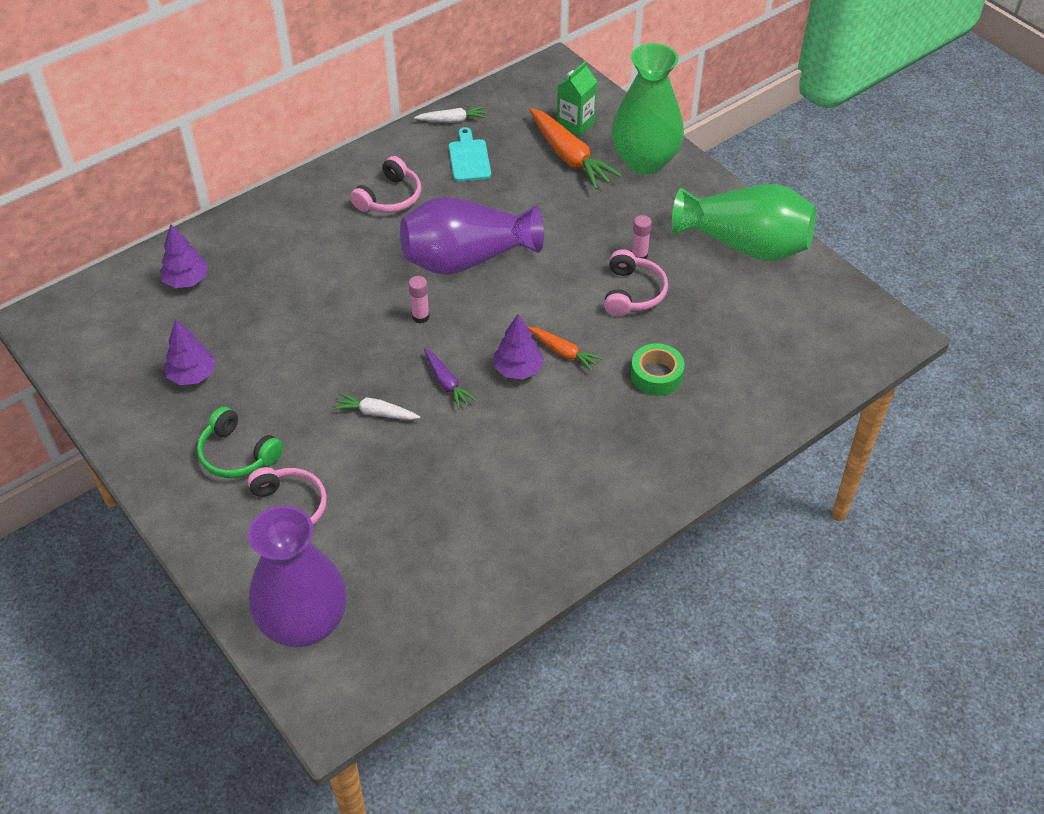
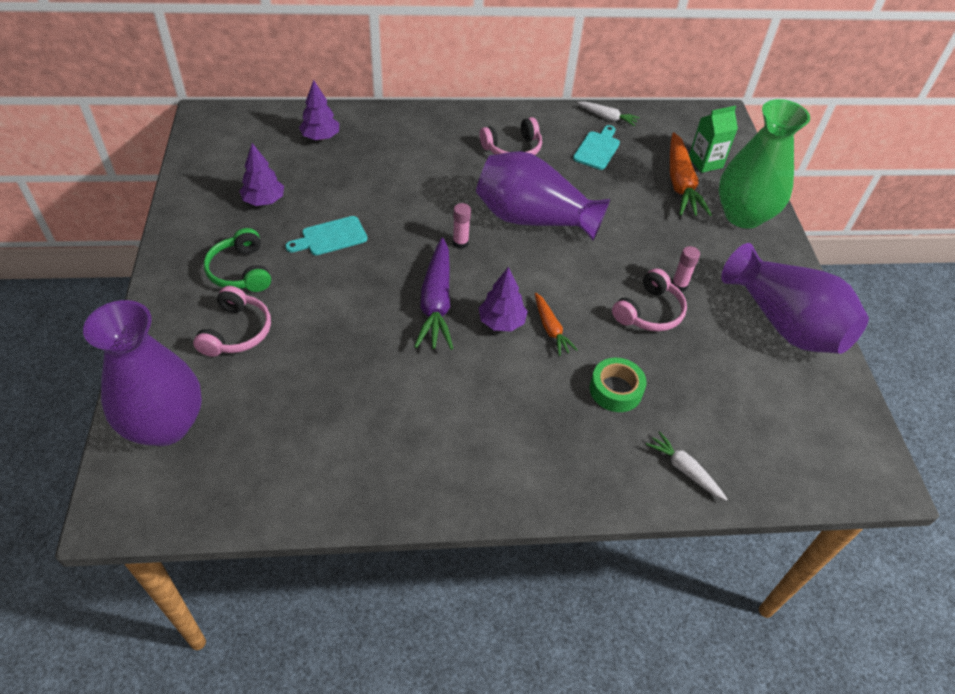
camera: 30 degrees right, 0 degrees up
white carrot [333,393,420,420] -> white carrot moved to [646,431,728,501]
purple carrot [424,348,477,409] -> purple carrot [414,238,453,350], size x1.82
green vase [672,184,816,261] -> purple vase [721,243,869,354]
none -> turquoise cutting board [285,216,367,255]

